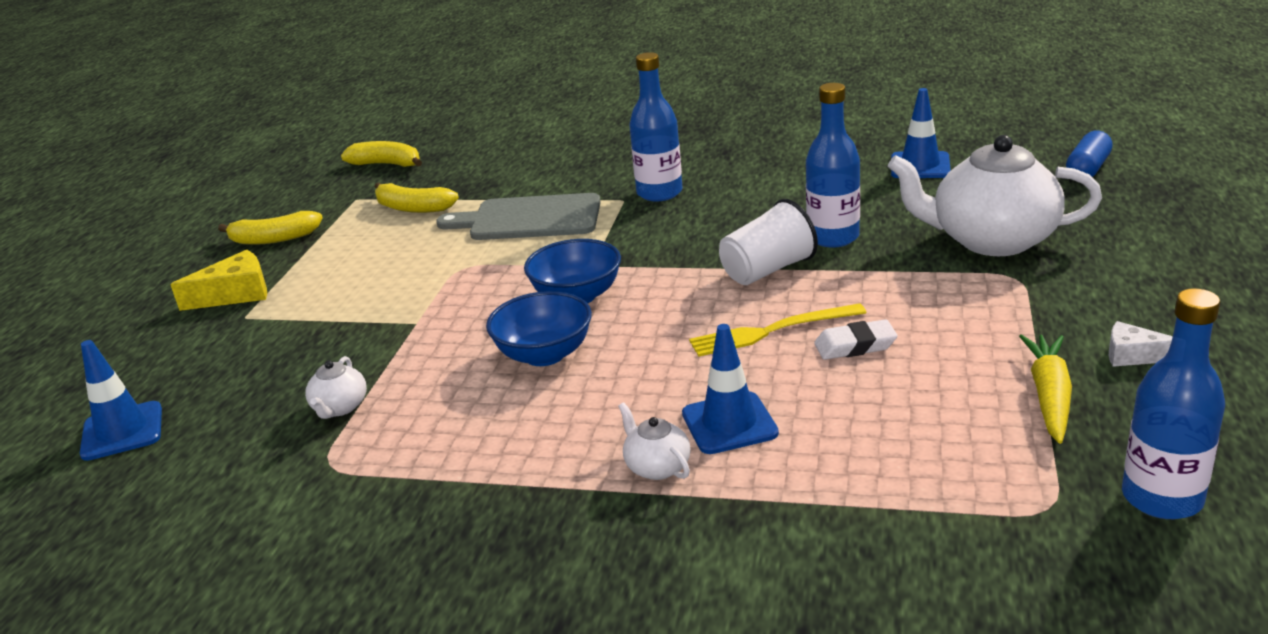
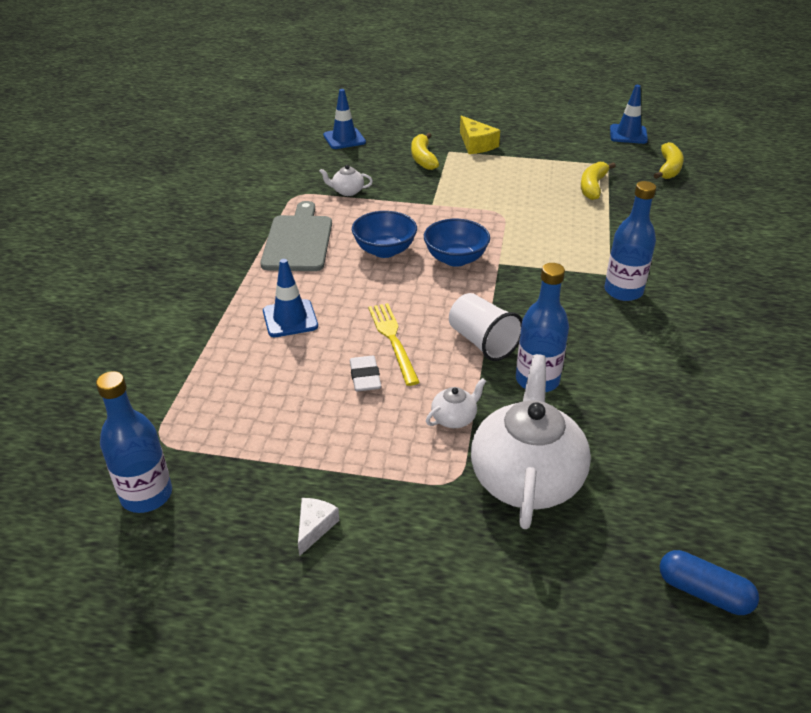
camera: 85 degrees right, 10 degrees up
yellow banana [218,211,323,245] -> yellow banana moved to [411,133,439,170]
grey cutting board [436,193,601,240] -> grey cutting board moved to [260,201,332,271]
white teapot [618,403,691,480] -> white teapot moved to [426,378,486,428]
blue traffic cone [891,88,951,178] -> blue traffic cone moved to [610,85,648,144]
yellow carrot [1019,334,1072,444] -> none

